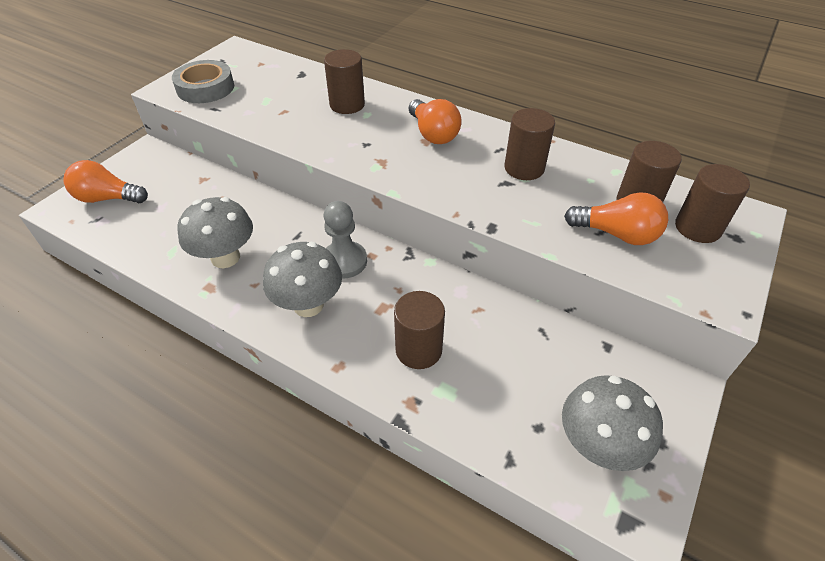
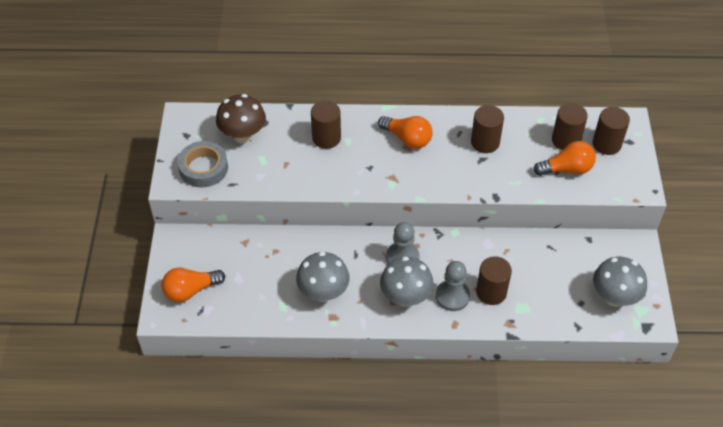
camera: 30 degrees left, 5 degrees up
none -> brown mushroom [216,94,266,143]
none -> grey pawn [436,261,470,311]

